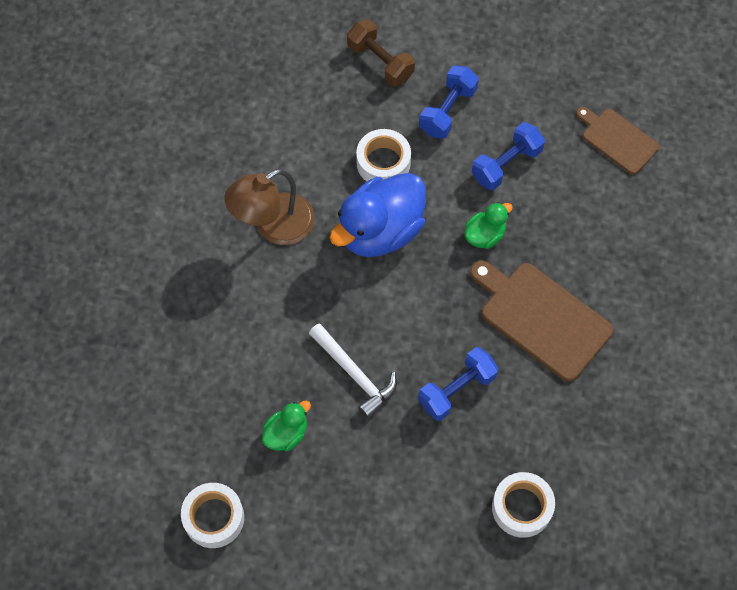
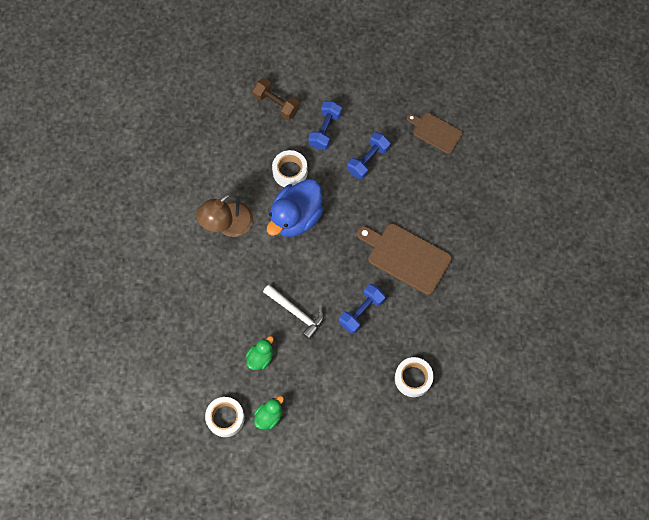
camera: 10 degrees left, 5 degrees up
green duck [464,202,513,249] -> green duck moved to [254,396,284,429]

